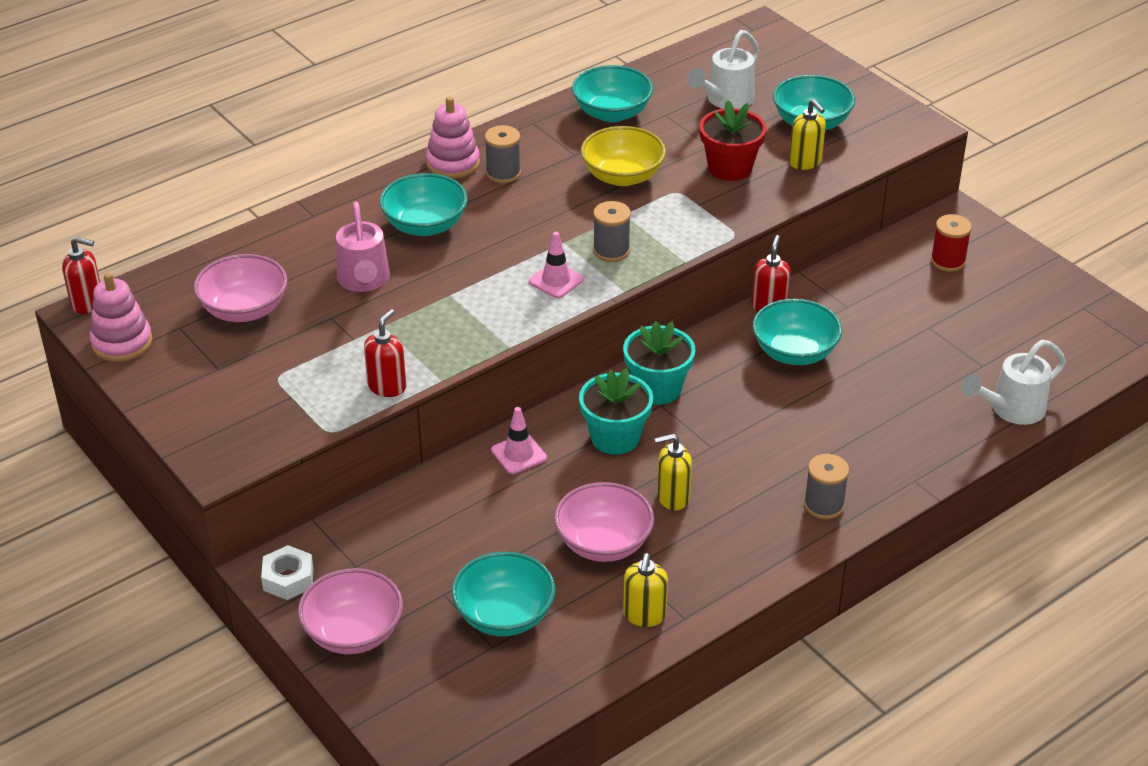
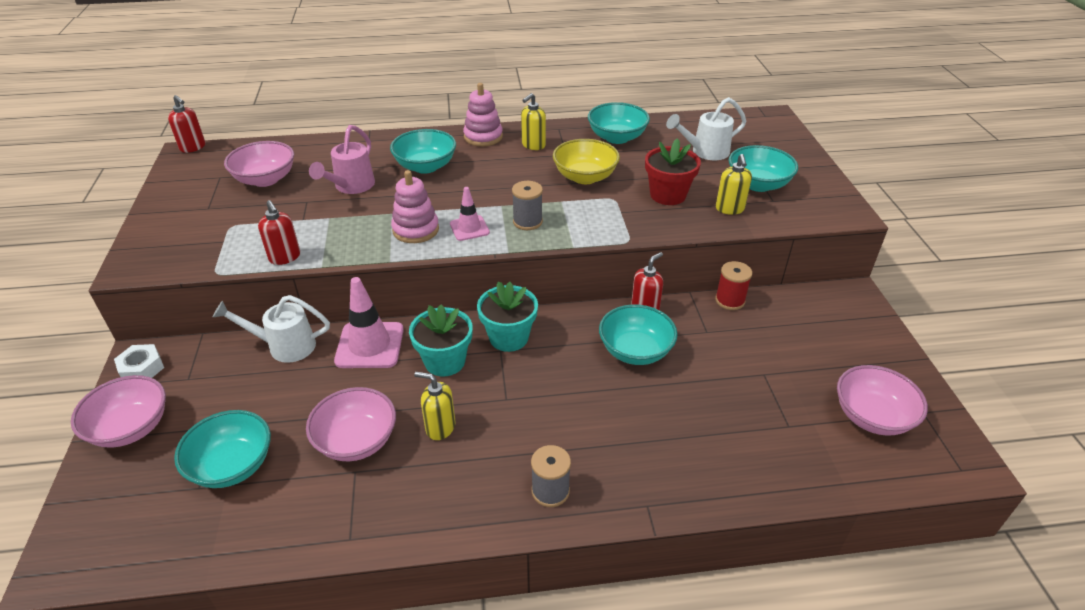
camera: 30 degrees right, 0 degrees up
pink stacking toy [90,272,152,362] -> pink stacking toy moved to [391,170,439,243]
red soap dispenser [364,309,406,397] -> red soap dispenser turned 90 degrees clockwise [258,200,300,265]
grey spool [485,125,521,183] -> none
pink traffic cone [491,407,547,474] -> pink traffic cone [334,277,404,368], size x1.72
yellow soap dispenser [623,553,668,627] -> yellow soap dispenser moved to [521,93,546,150]
red spool [931,214,972,272] -> red spool moved to [715,261,752,310]
white watering can [961,340,1066,425] -> white watering can moved to [212,295,330,363]
none -> pink bowl [837,365,928,436]

